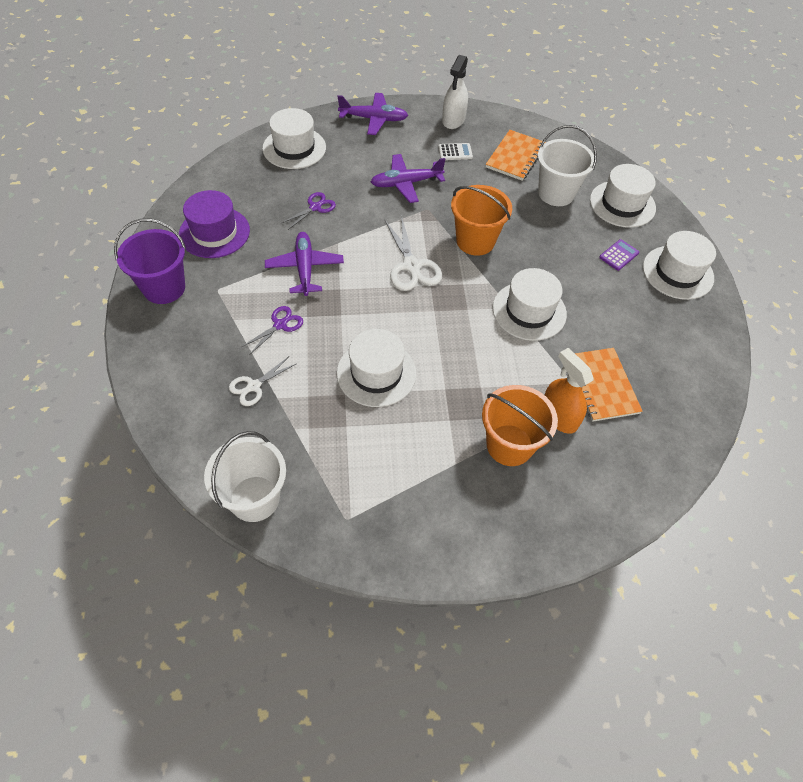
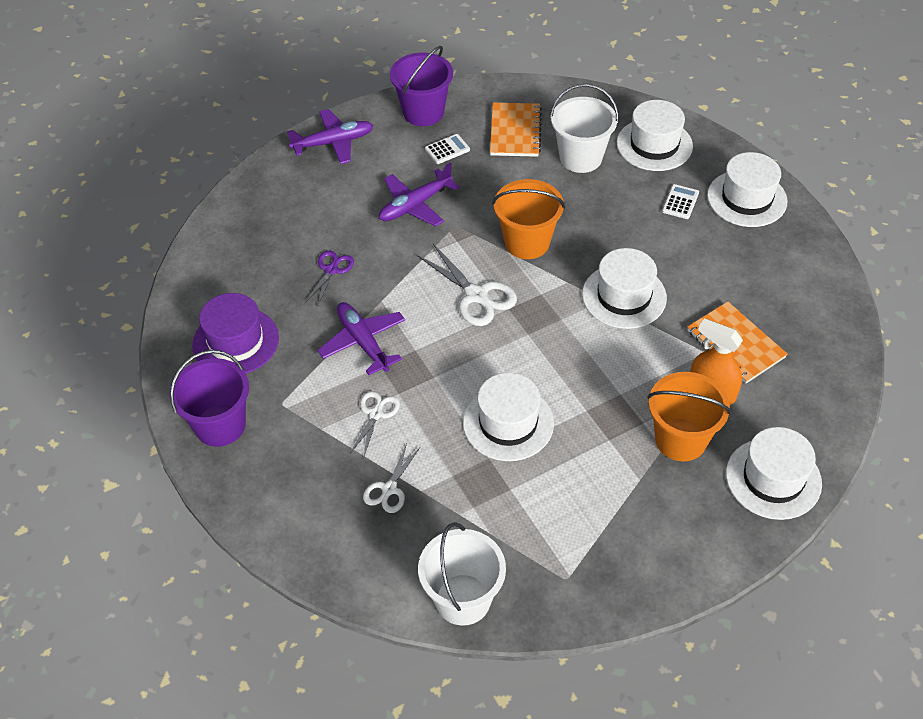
camera: 20 degrees left, 5 degrees down
purple scissors [241,306,303,355] -> white scissors [349,391,400,459]
white hat [262,108,326,169] -> white hat moved to [726,427,822,520]
white spray bottle [442,55,468,129] -> purple bucket [390,46,453,126]
purple calculator [599,239,639,271] -> white calculator [662,184,699,219]

